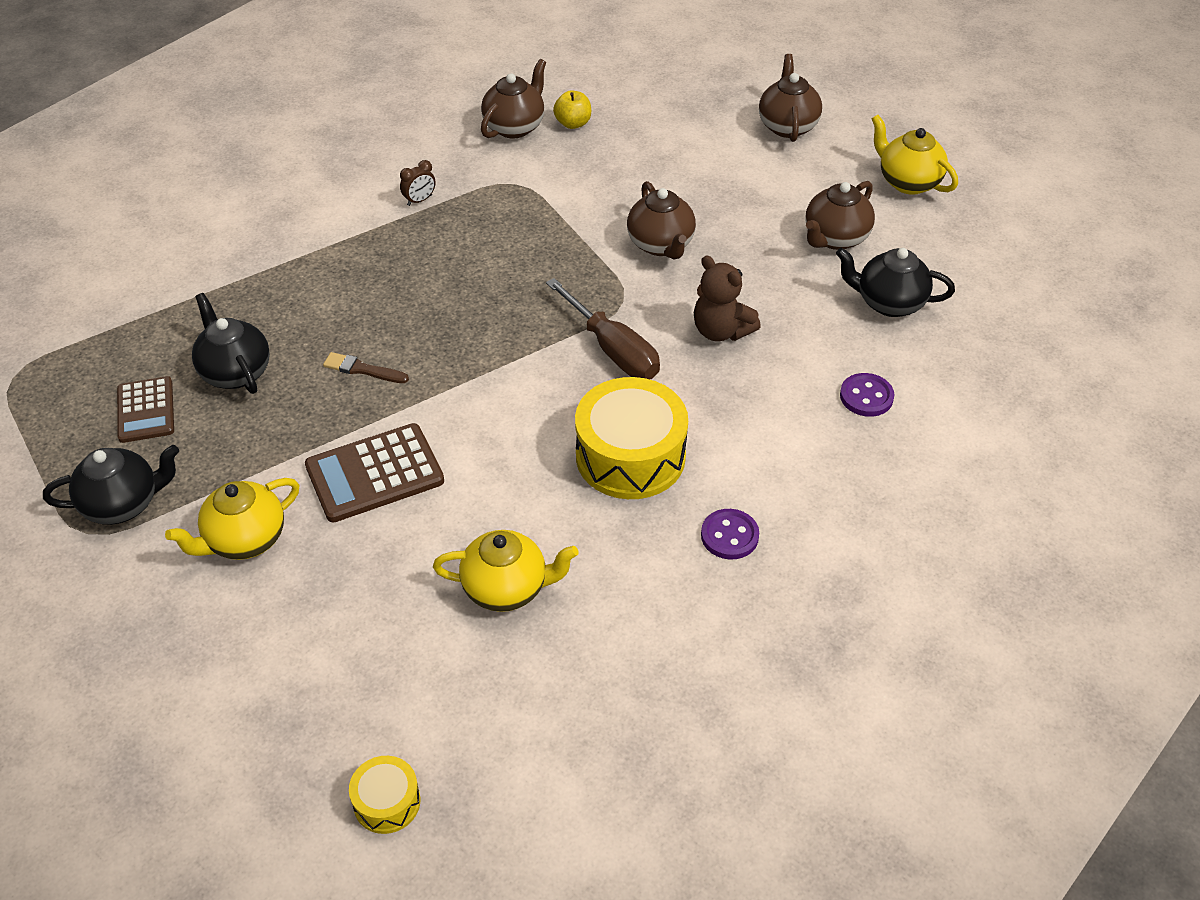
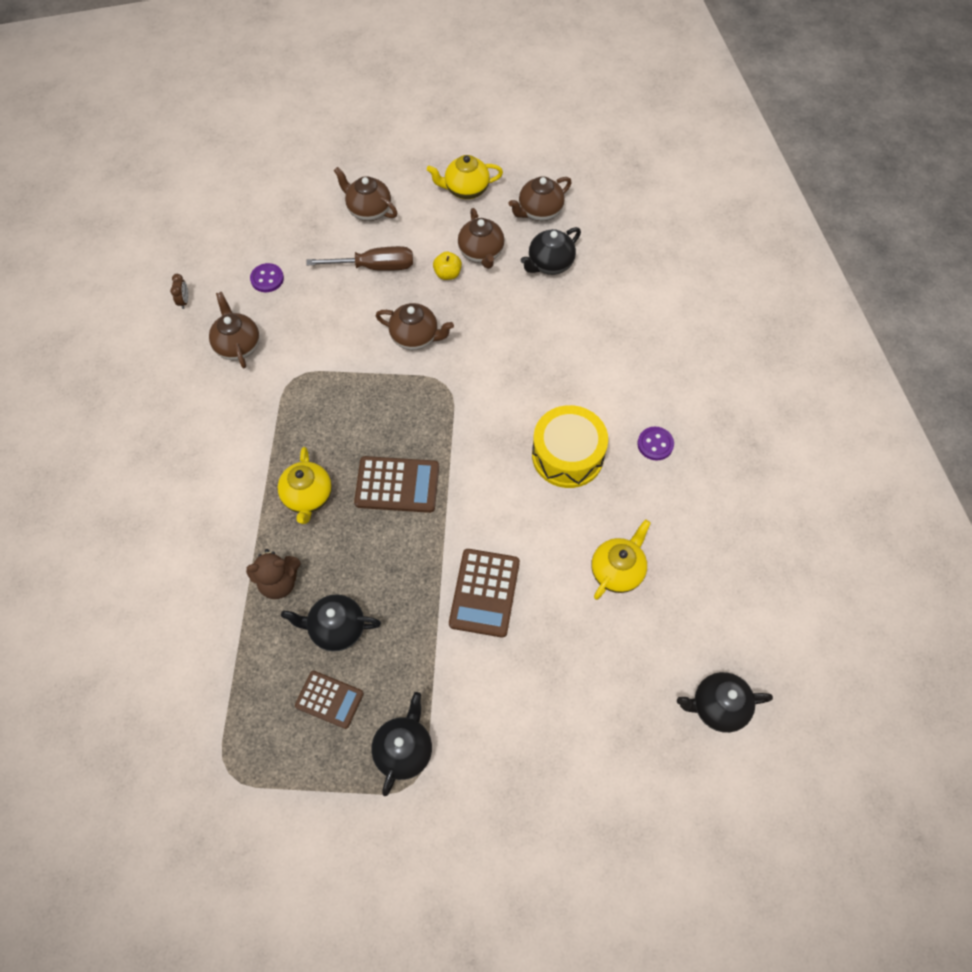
camera: 55 degrees left, 15 degrees up
yellow teapot [165,478,299,560] -> yellow teapot moved to [278,447,332,524]
brown brush [323,352,409,383] -> none
yellow drum [349,756,420,834] -> black teapot [677,672,773,733]
brown clock [400,160,436,206] -> brown clock moved to [170,274,188,309]
brown screwdriver [546,278,660,379] -> brown screwdriver moved to [306,246,413,271]
yellow apple [553,91,591,129] -> yellow apple moved to [433,251,462,280]
brown teddy bear [694,256,761,341] -> brown teddy bear moved to [246,549,301,599]
purple button [840,373,894,417] -> purple button moved to [250,263,284,292]
none -> brown calculator [354,456,439,513]
none -> brown teapot [509,176,572,221]

